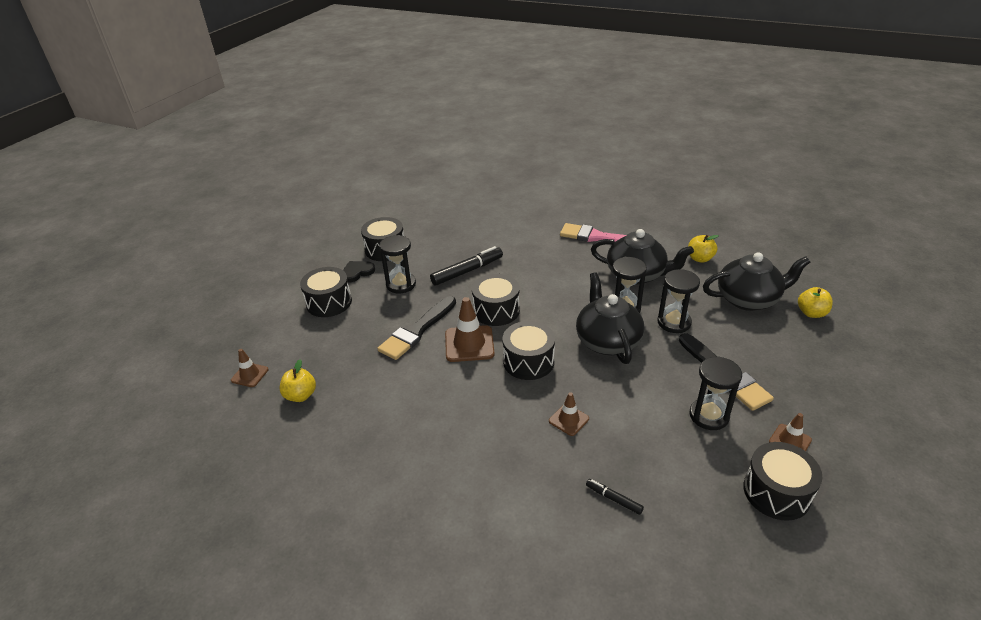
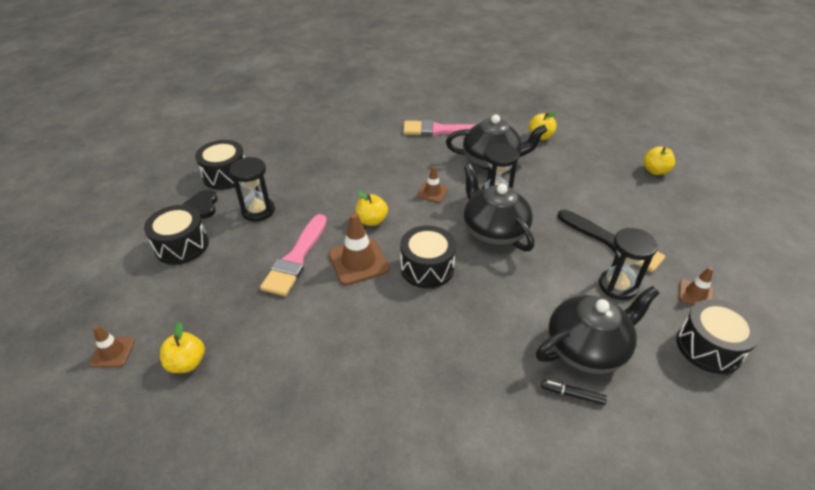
camera: 20 degrees left, 5 degrees up
black heart [343,261,375,282] -> black heart turned 45 degrees counterclockwise [182,190,217,219]
black brush [377,296,456,360] -> pink brush [260,214,327,296]
black marker [430,246,503,286] -> none
black drum [472,274,520,326] -> yellow apple [356,191,388,226]
brown traffic cone [549,392,589,436] -> brown traffic cone moved to [417,166,448,203]
black hourglass [657,269,700,333] -> none
black teapot [703,252,810,311] -> black teapot moved to [536,286,659,374]

